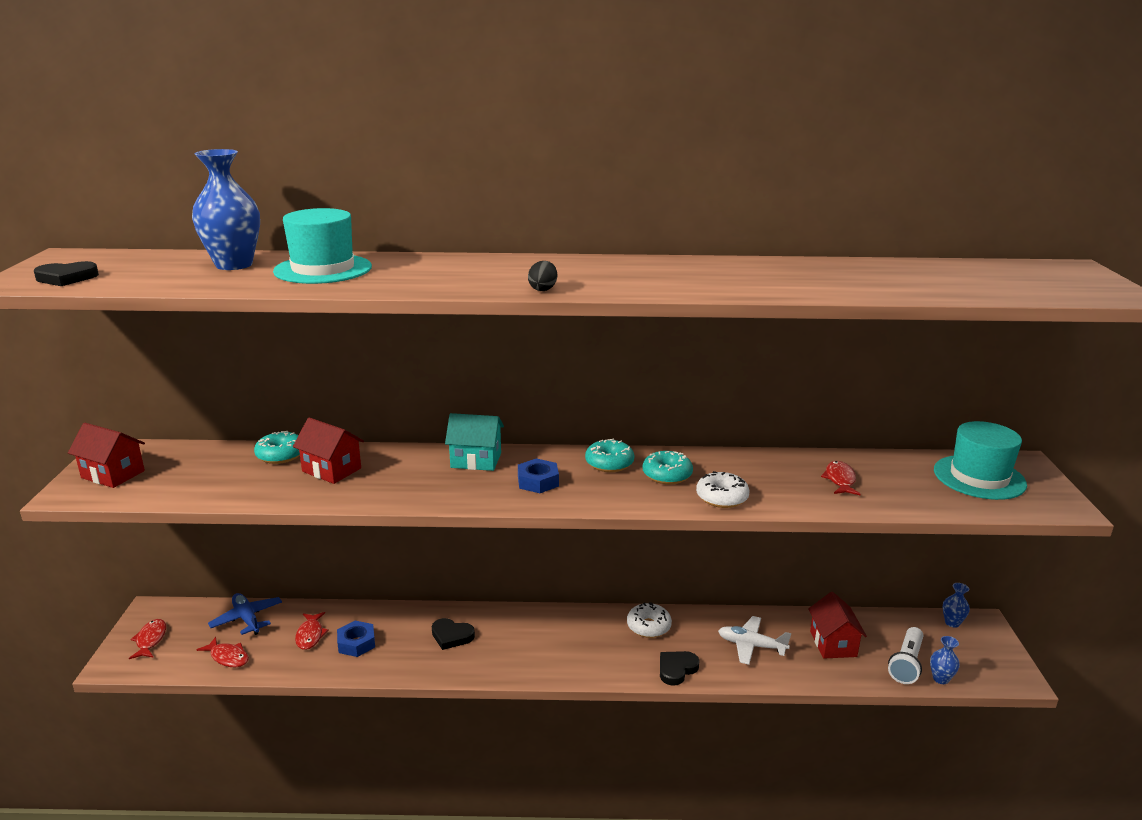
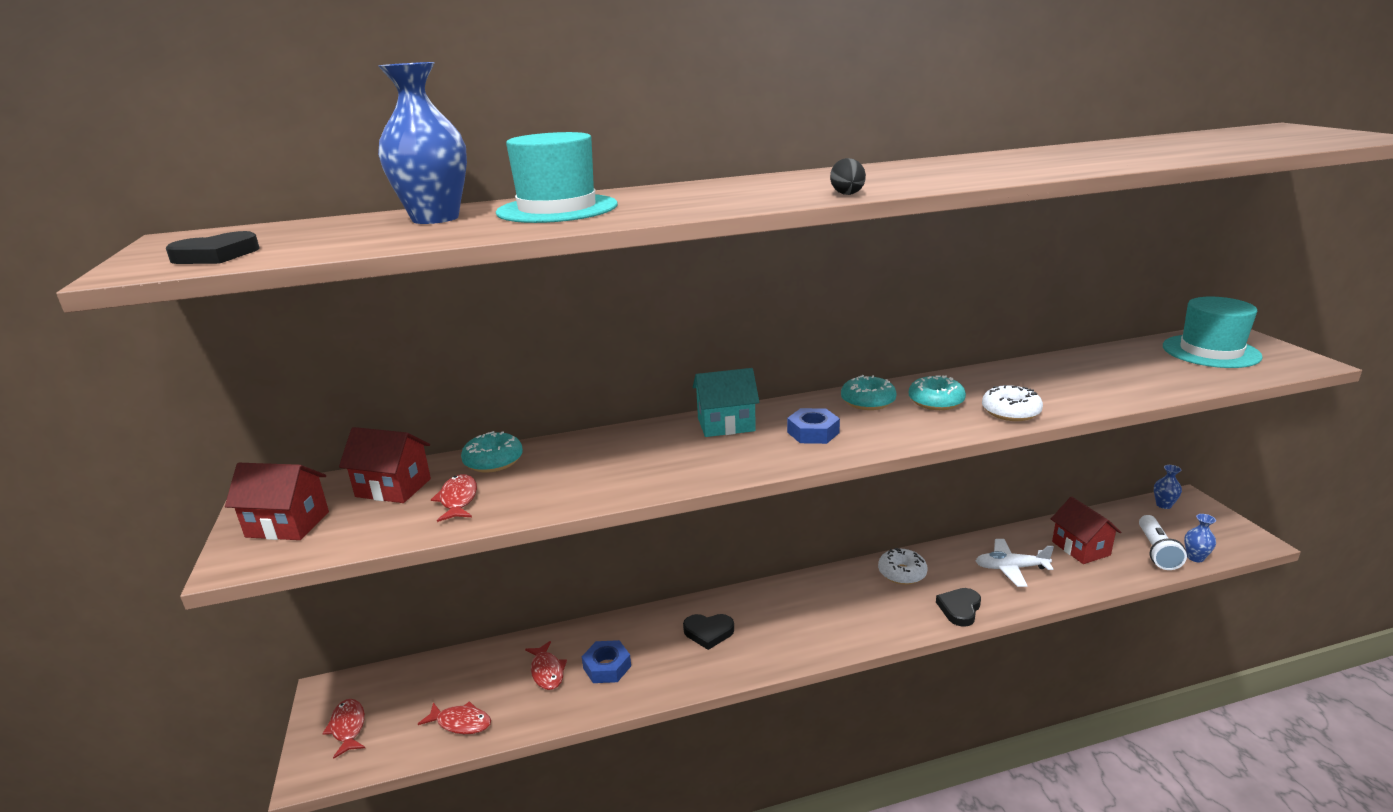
camera: 15 degrees left, 0 degrees up
blue plane [208,593,282,635] -> none
red house [293,417,364,484] -> red house moved to [339,427,431,503]
red fish [821,461,861,495] -> red fish moved to [431,474,477,522]

